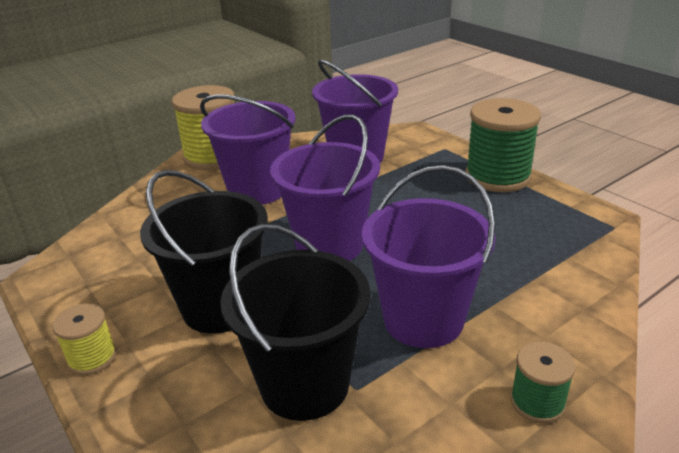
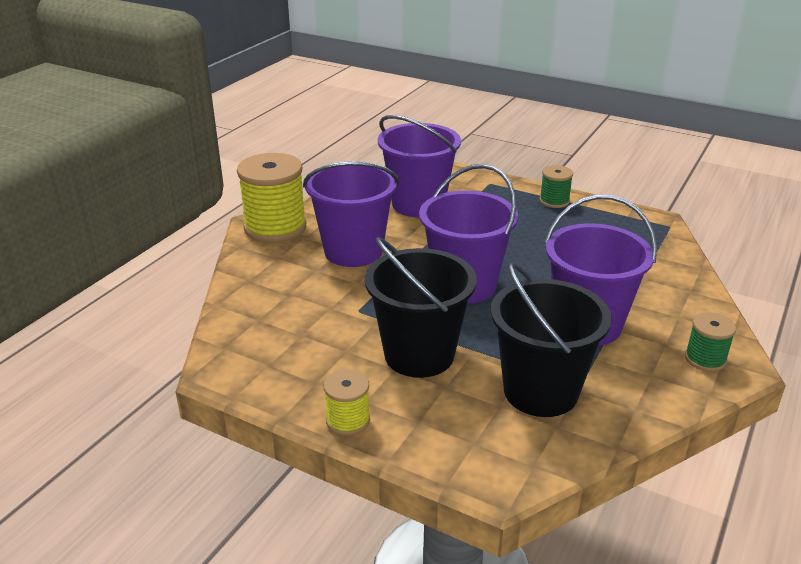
camera: 25 degrees left, 0 degrees up
green spool [465,98,541,192] -> green spool [540,165,573,208], size x0.51

